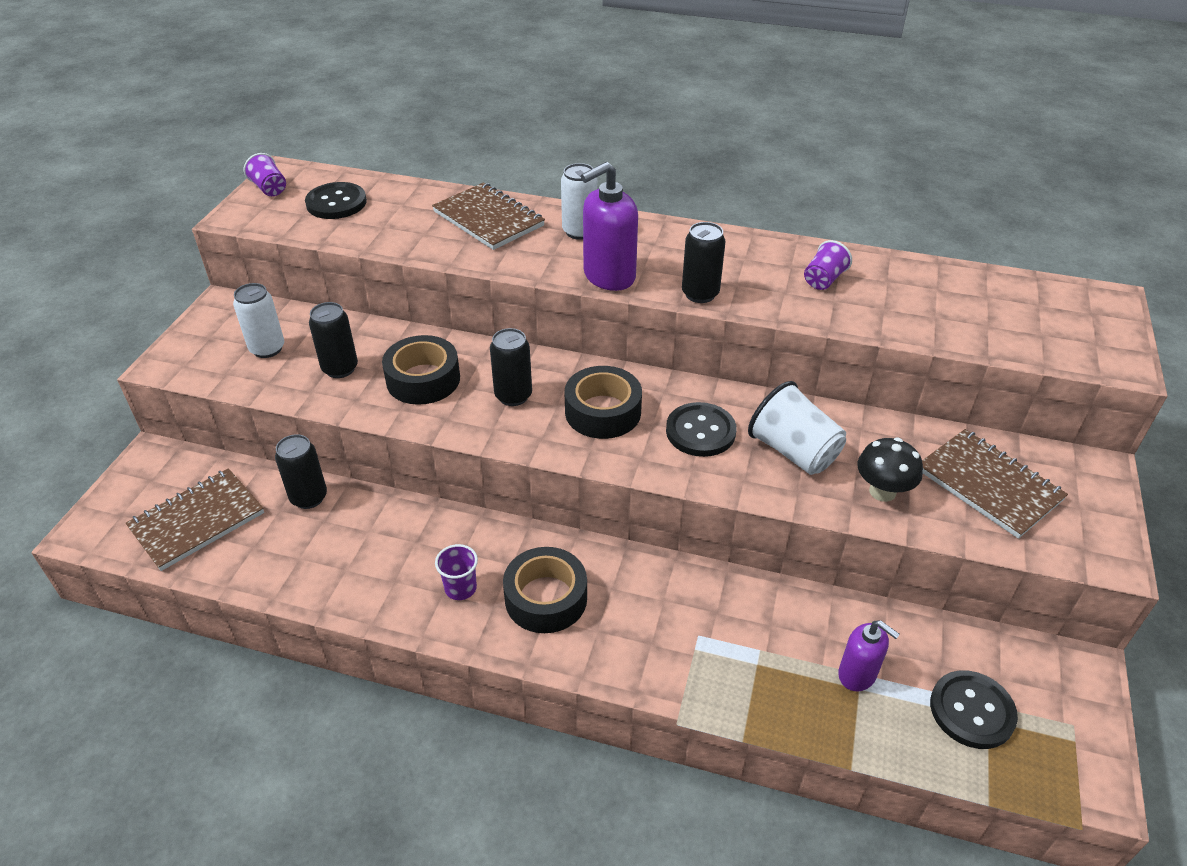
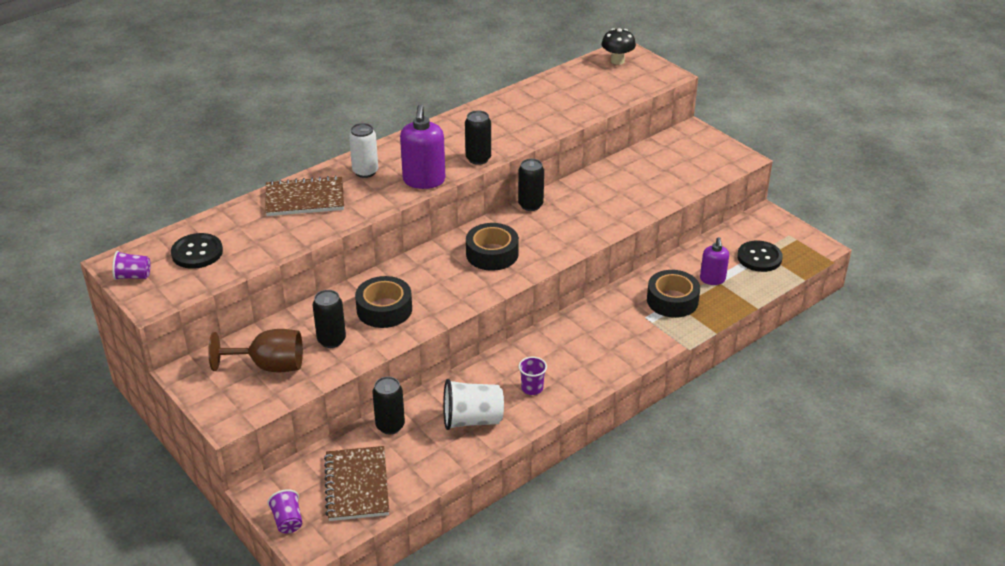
camera: 55 degrees left, 5 degrees down
white can [233,283,284,358] -> brown goblet [208,329,303,372]
black can [490,328,532,406] -> black can moved to [518,159,544,211]
black tape [503,547,587,633] -> black tape moved to [647,270,700,318]
black button [666,402,737,457] -> none
white cup [748,381,846,475] -> white cup moved to [443,379,504,430]
purple cup [804,240,852,290] -> purple cup moved to [267,489,302,533]
purple soap dispenser [838,620,900,691] -> purple soap dispenser turned 105 degrees clockwise [700,237,729,285]
black mushroom [857,438,923,502] -> black mushroom moved to [602,28,636,65]
brown notebook [922,429,1068,539] -> none

